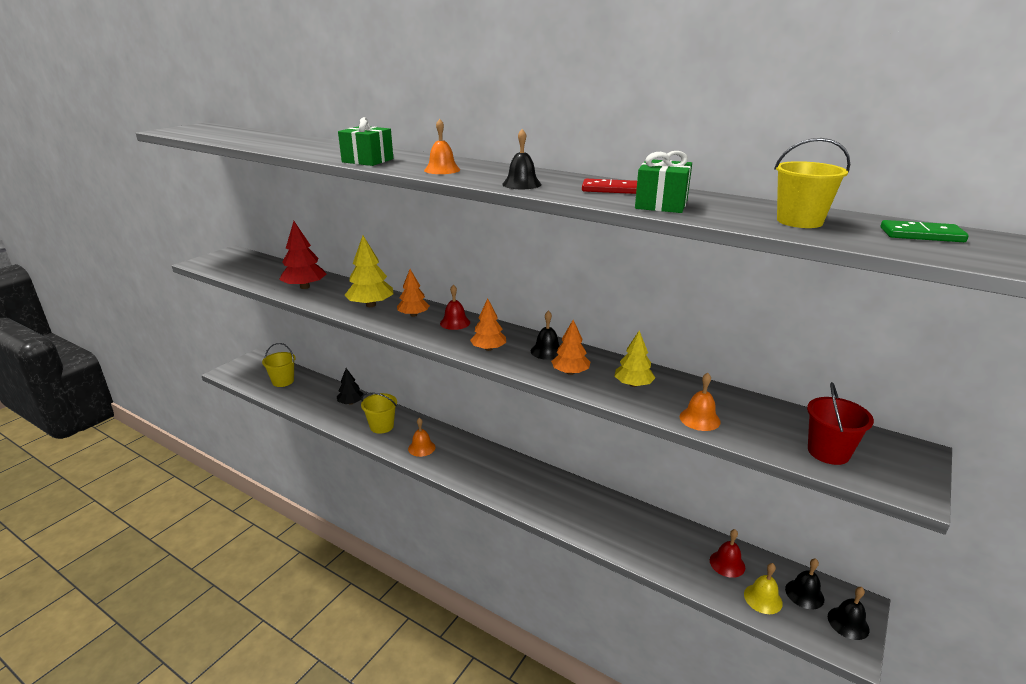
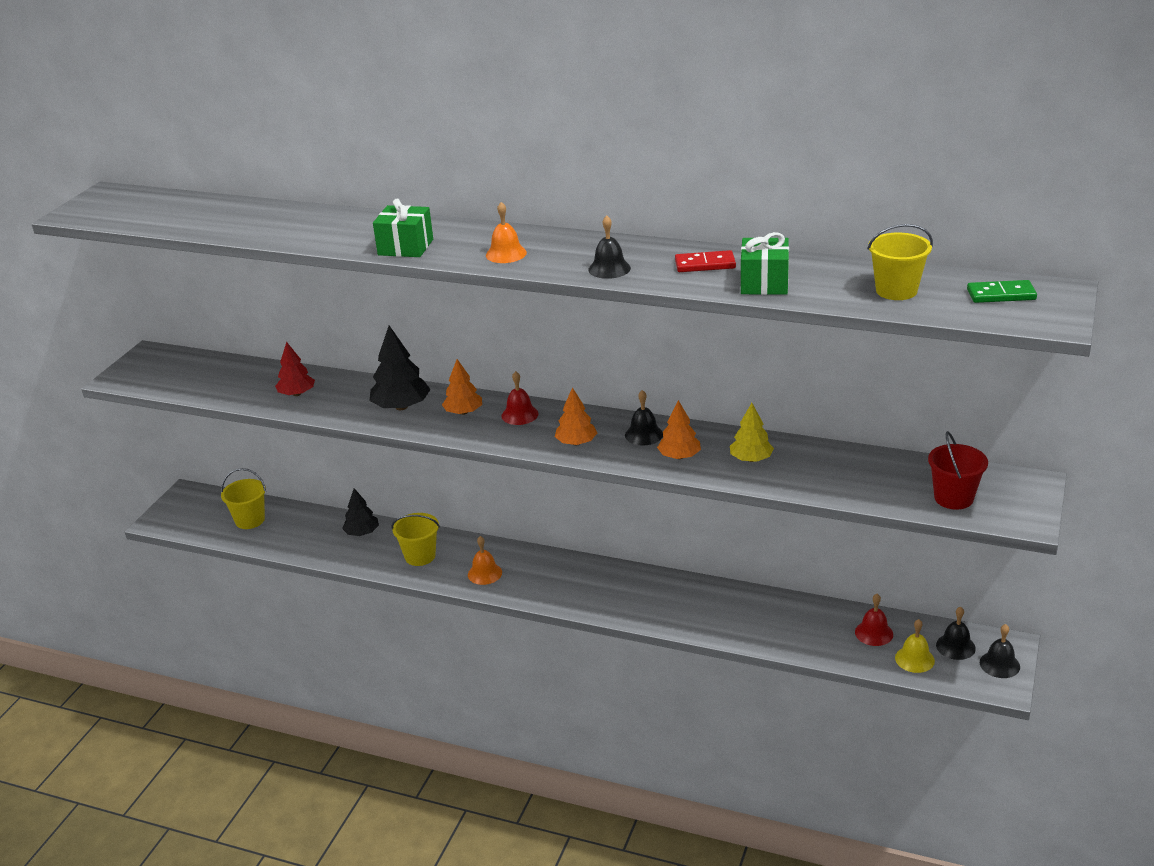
camera: 10 degrees left, 5 degrees up
red tree [279,221,327,289] -> red tree [275,342,315,396], size x0.66
yellow tree [345,236,393,307] -> black tree [370,326,431,410]
orange bell [680,373,721,431] -> none

